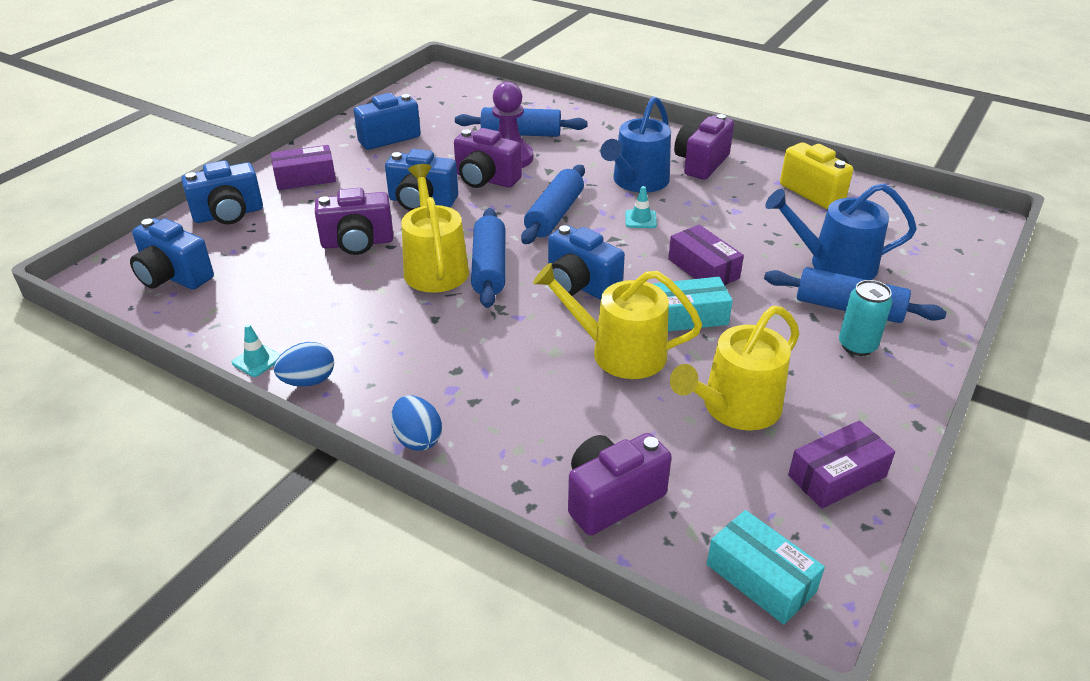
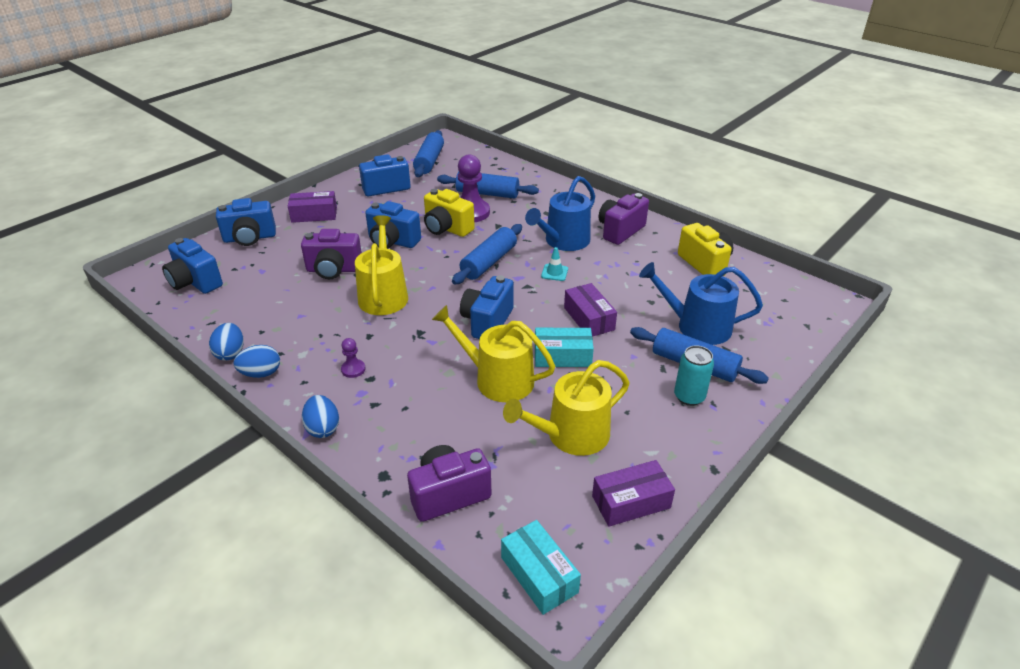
camera: 10 degrees right, 0 degrees up
turquoise traffic cone [232,324,280,377] -> blue egg [209,323,244,361]
purple camera [454,128,522,188] -> yellow camera [424,189,475,237]
blue rolling pin [471,208,505,308] -> blue rolling pin moved to [413,130,444,177]
blue camera [548,225,625,300] -> blue camera turned 60 degrees clockwise [460,275,514,339]
none -> purple pawn [341,338,365,378]

